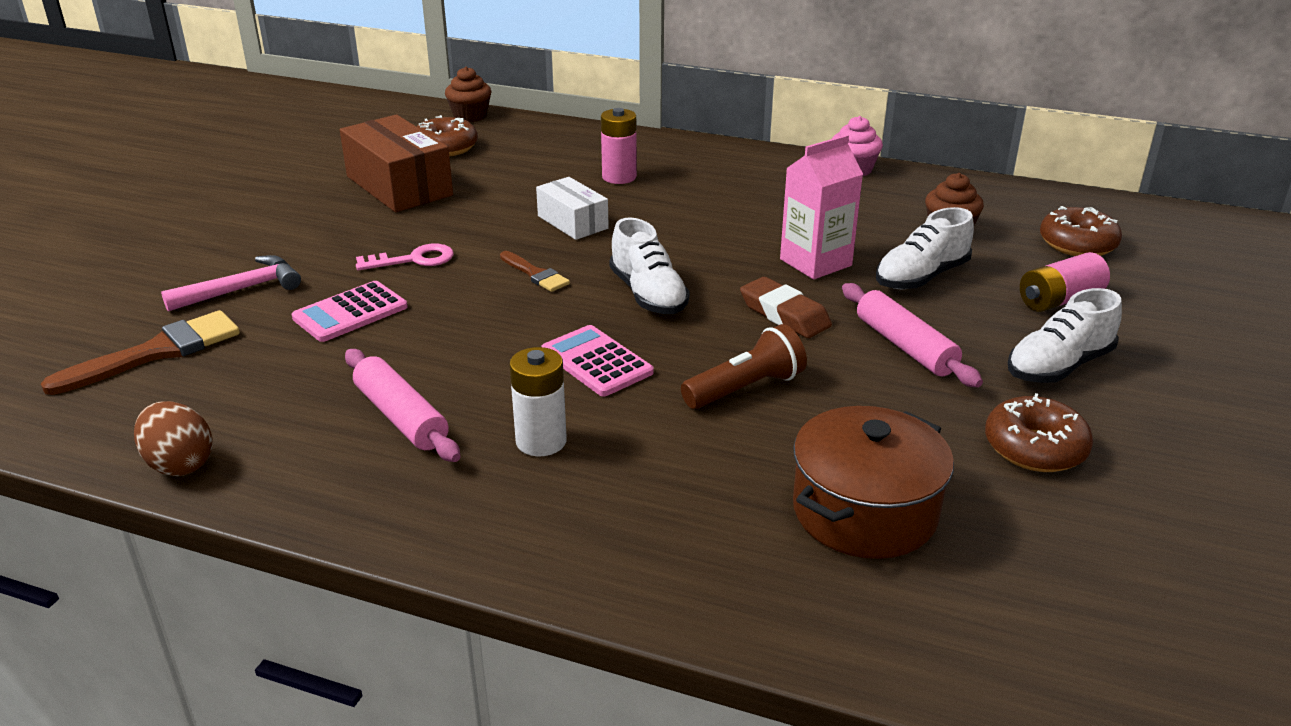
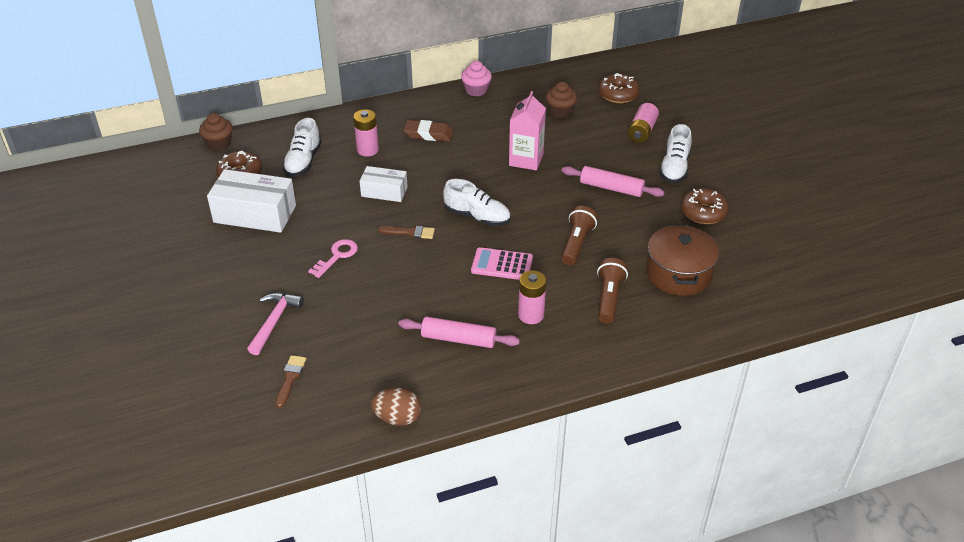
camera: 40 degrees left, 10 degrees up
brown brush [41,310,240,395] -> brown brush [276,355,306,408], size x0.57
pink calculator [292,281,408,342] -> none
brown box [340,115,453,212] -> white box [207,169,296,233]
white battery [510,347,567,457] -> pink battery [518,271,546,324]
brown eraser [740,277,832,338] -> brown eraser moved to [404,120,453,141]
white shoe [876,207,974,289] -> white shoe moved to [282,118,322,177]
none -> brown flashlight [597,258,628,324]

